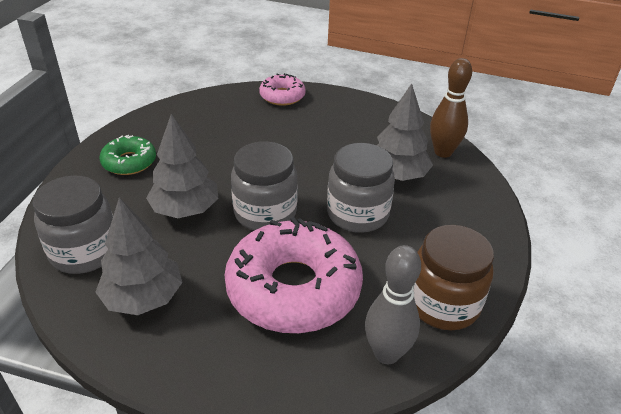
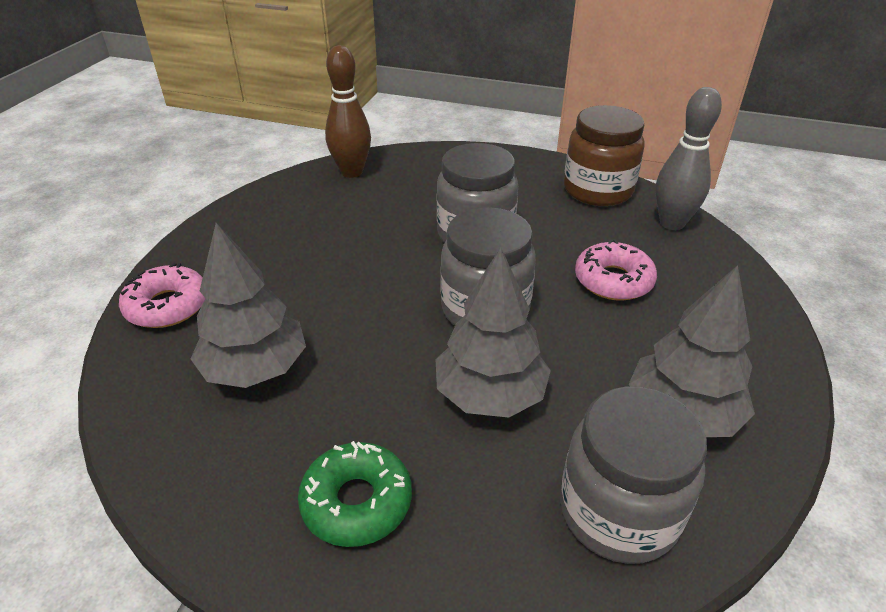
camera: 90 degrees left, 0 degrees up
pink donut [224,217,363,333] -> pink donut [575,239,657,300], size x0.50
grey tree [377,84,433,181] -> grey tree moved to [191,223,306,388]

